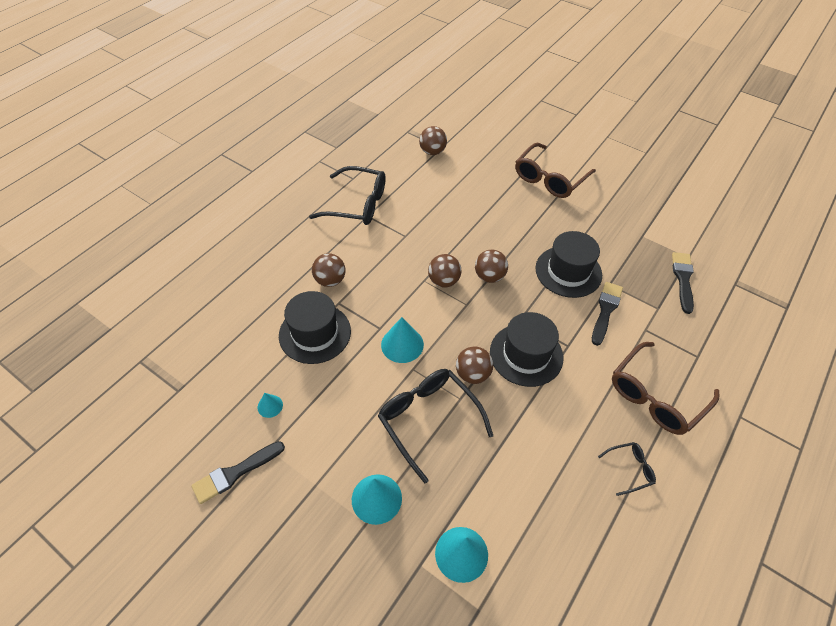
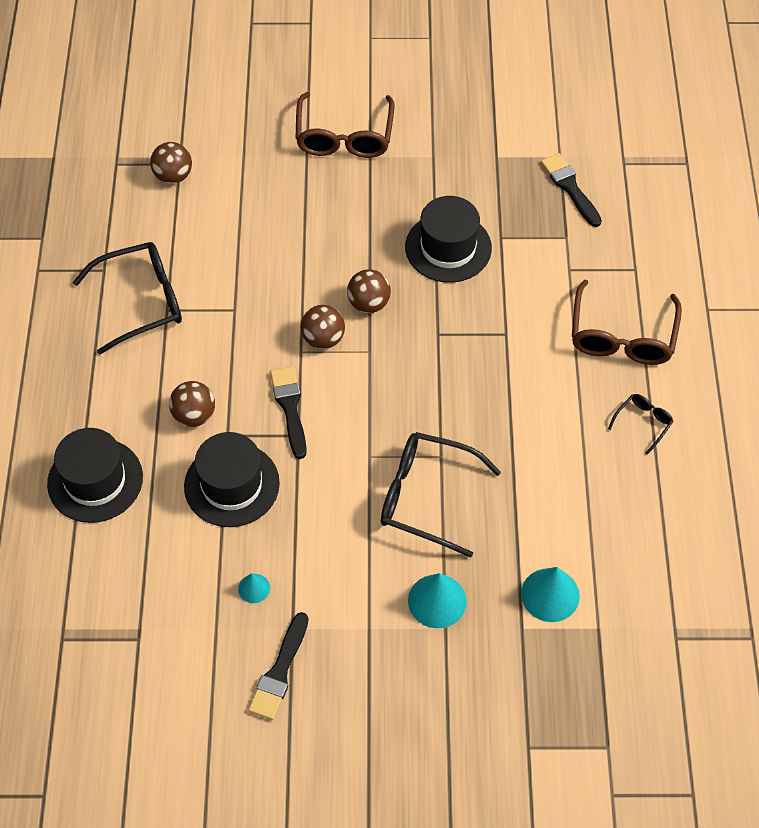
camera: 35 degrees left, 5 degrees up
turquoise cone [381,317,424,363] -> none
brown ball [456,347,493,384] -> none
black hat [490,312,563,387] -> black hat moved to [47,428,143,523]
black brush [592,282,623,346] -> black brush moved to [270,366,307,459]

